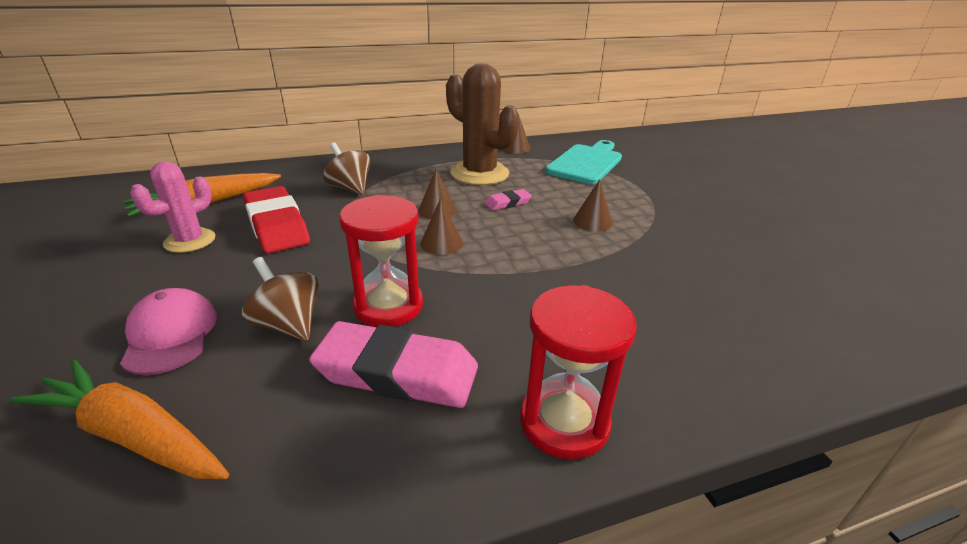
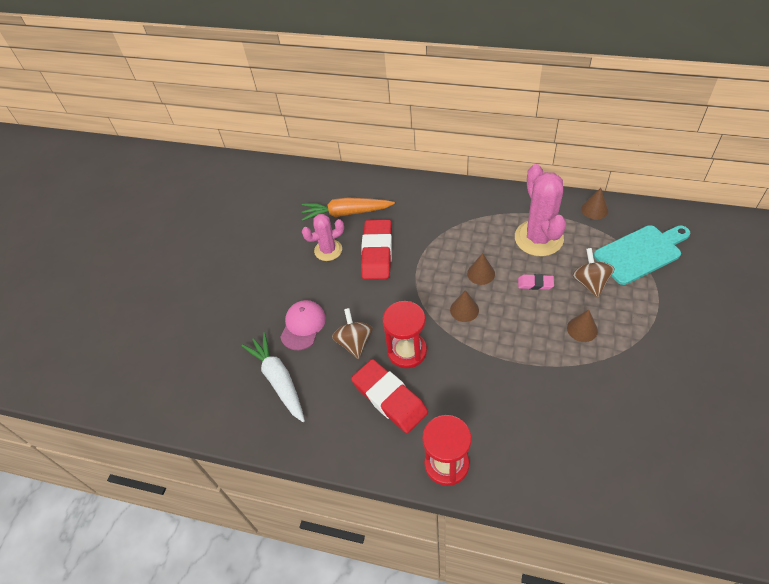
camera: 40 degrees right, 20 degrees up
orange carrot [10,360,229,479] -> white carrot [241,332,305,422]
pink eraser [309,321,478,408] -> red eraser [351,359,428,433]
brown spinning top [323,142,371,195] -> brown spinning top moved to [572,248,615,298]
brown cactus [446,63,519,185] -> pink cactus [515,164,566,256]

